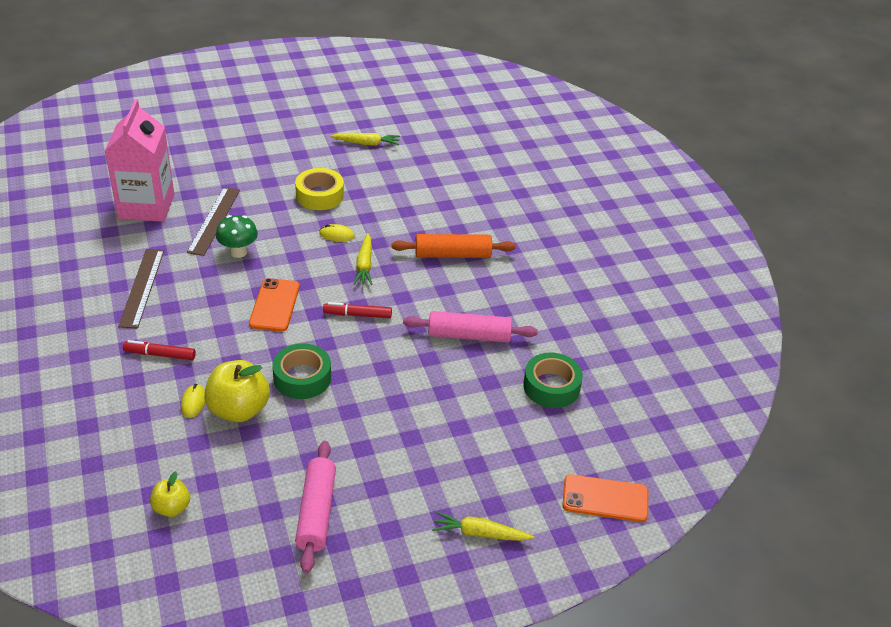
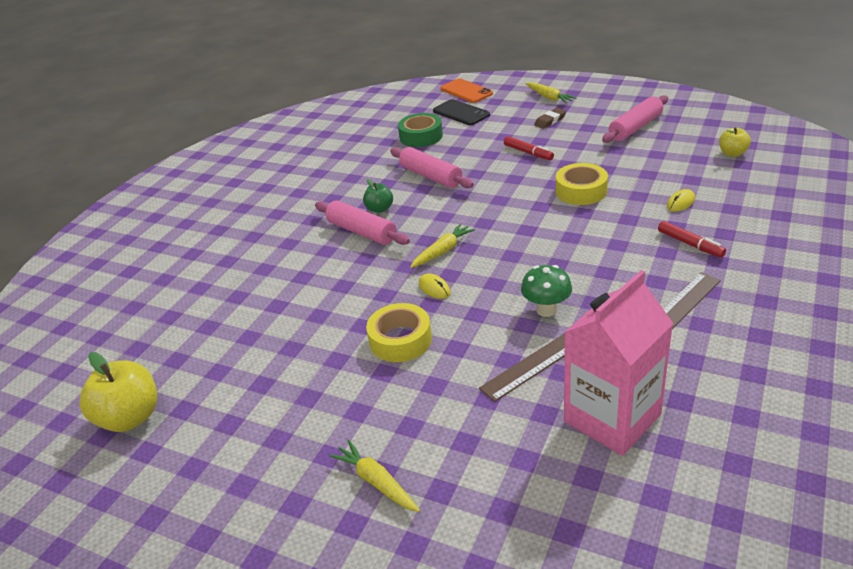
camera: 130 degrees left, 5 degrees down
yellow apple [205,360,270,422] -> yellow apple moved to [80,352,157,432]
orange phone [249,278,300,332] -> none
green tape [272,343,331,399] -> yellow tape [556,163,608,205]
red marker [323,302,392,318] -> red marker moved to [504,136,554,160]
yellow carrot [330,133,400,146] -> yellow carrot moved to [329,440,420,512]
orange rolling pin [391,234,516,258] -> pink rolling pin [315,200,410,245]
none -> green apple [363,179,393,213]
none -> black phone [433,99,490,125]
none -> brown eraser [534,108,566,129]

